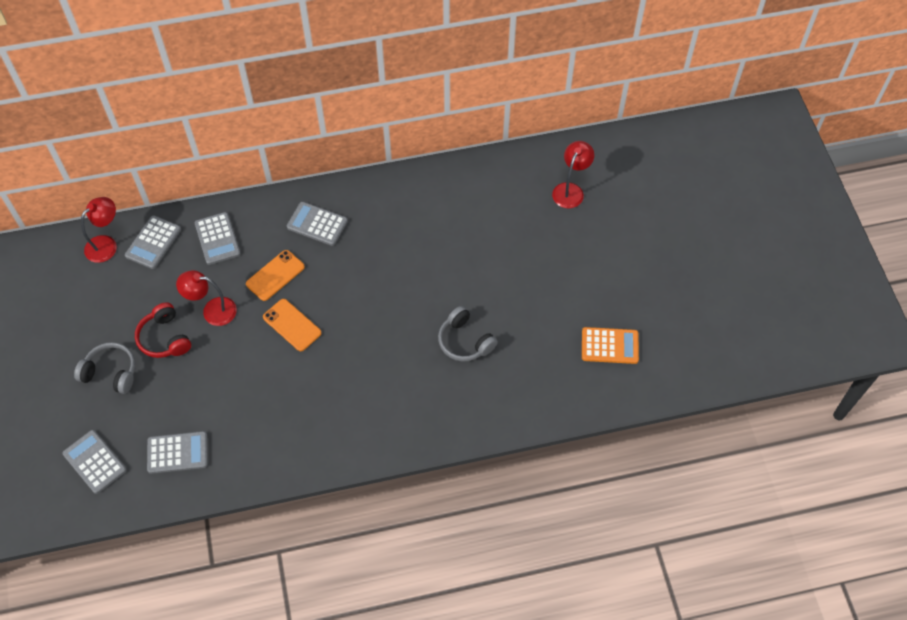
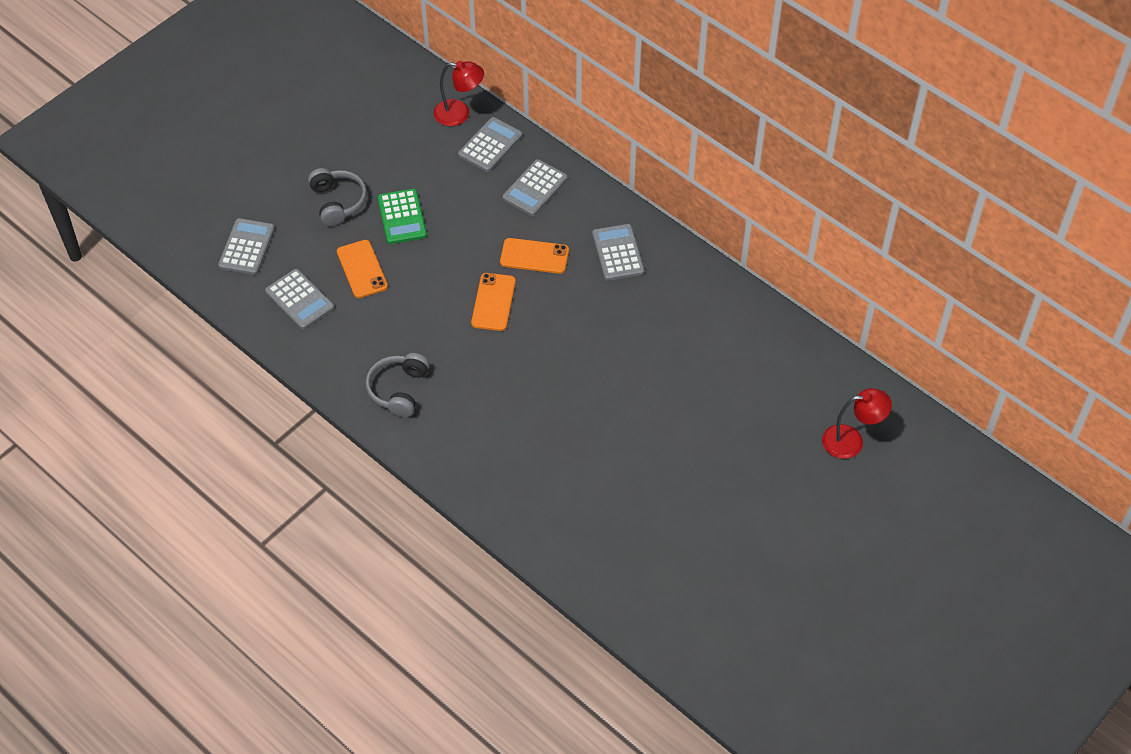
camera: 55 degrees right, 5 degrees down
grey calculator [125,215,181,269] -> grey calculator turned 135 degrees clockwise [458,117,522,172]
red headphones [135,302,191,358] -> green calculator [378,189,427,244]
red lamp [176,270,237,326] -> none
grey headphones [438,306,498,362] -> grey headphones moved to [365,353,430,417]
orange calculator [582,327,639,364] -> none
none -> orange phone [337,240,388,298]

